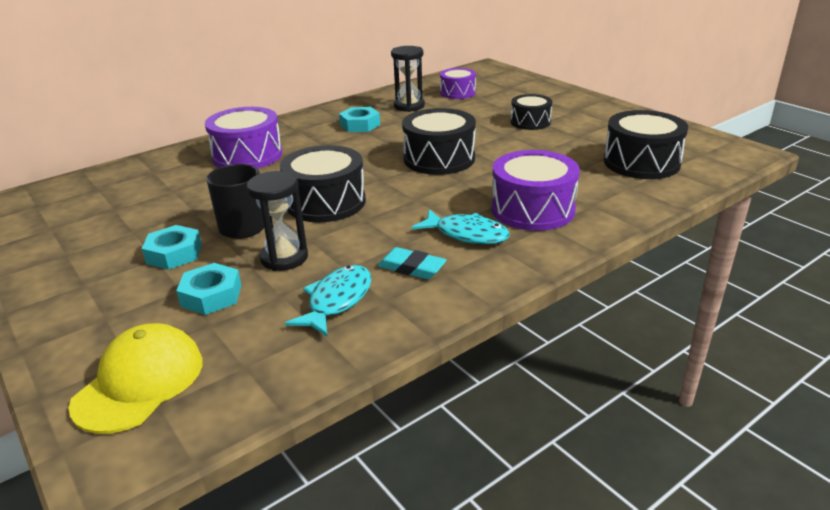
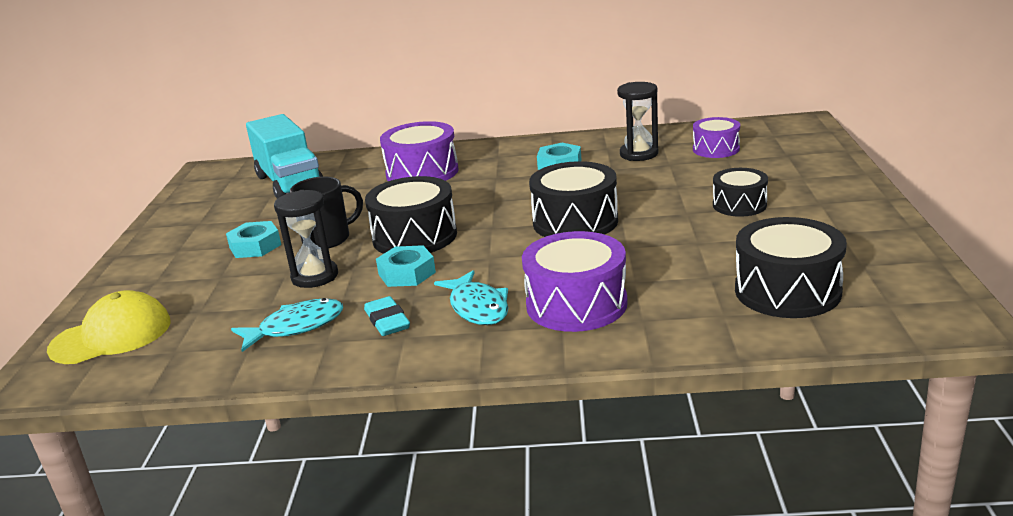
camera: 40 degrees right, 5 degrees down
turquoise nut [176,263,241,315] -> turquoise nut moved to [376,245,436,287]
none -> turquoise truck [246,114,323,199]

